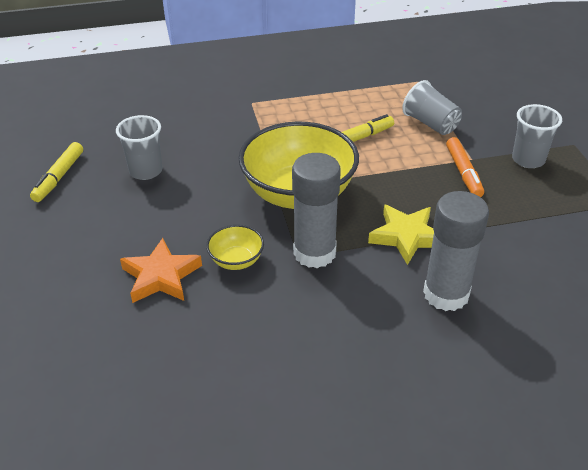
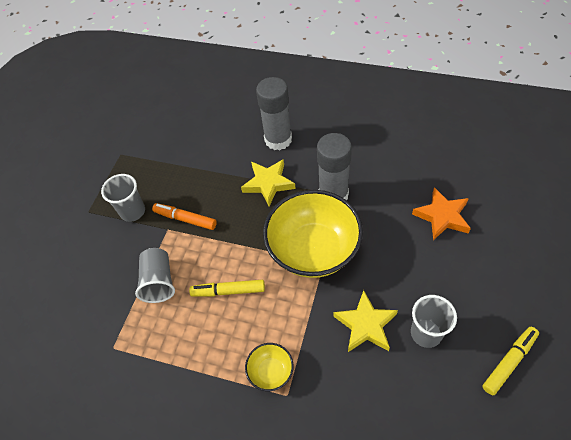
camera: 145 degrees left, 15 degrees up
yellow bowl [206,225,264,270] -> yellow bowl moved to [245,343,294,391]
orange marker [446,137,484,197] -> orange marker turned 90 degrees counterclockwise [152,203,217,230]
none -> yellow star [333,290,398,352]

